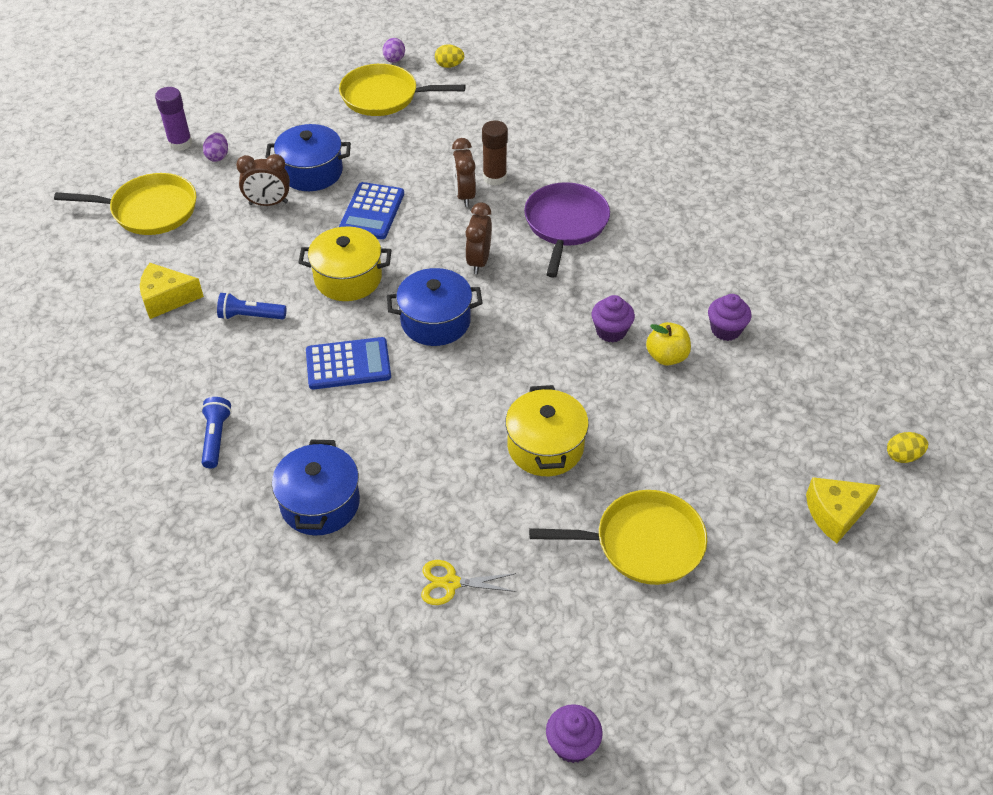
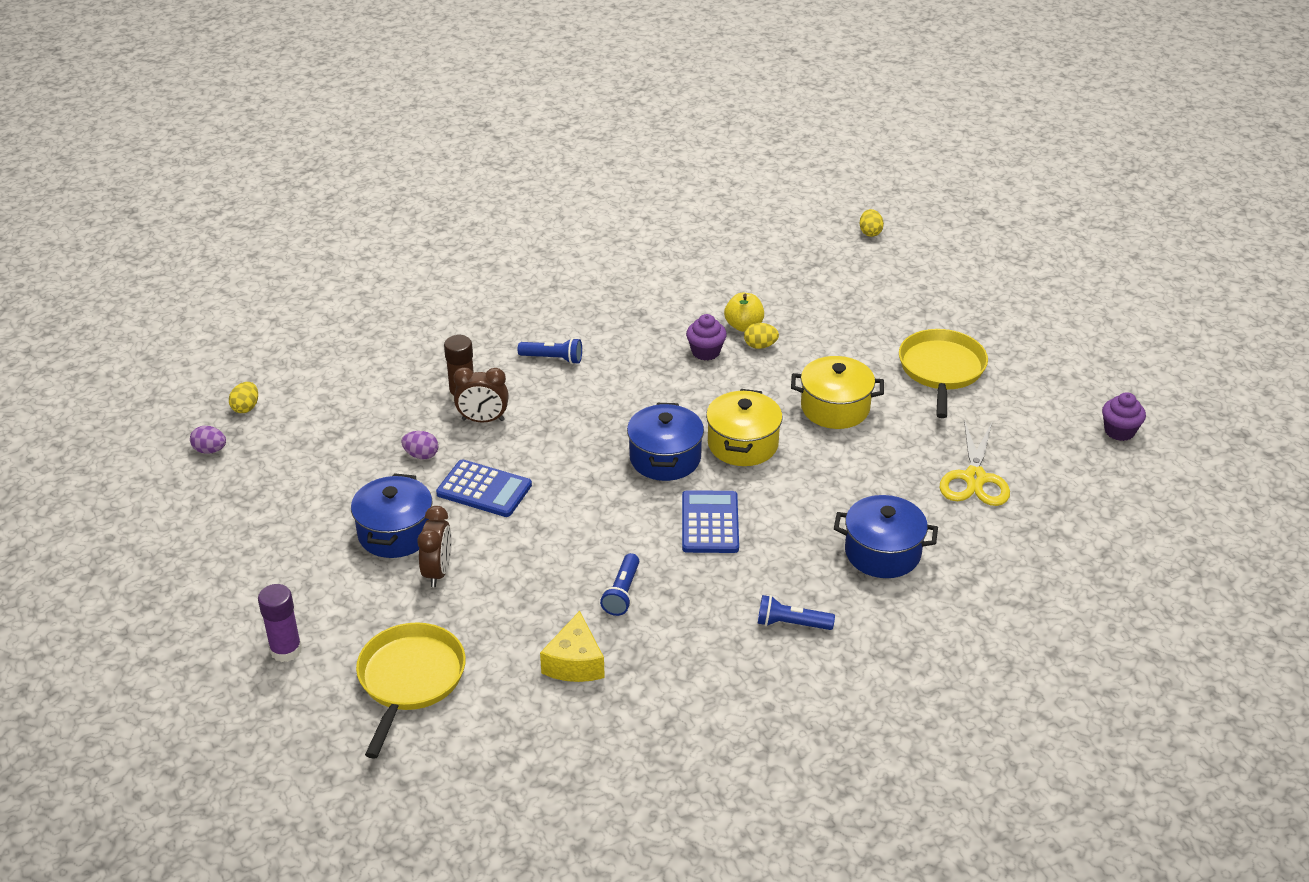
camera: 80 degrees left, 10 degrees down
purple egg [203,133,228,162] -> purple egg moved to [401,431,438,459]
yellow pot [298,226,392,301] -> yellow pot moved to [706,389,783,466]
yellow pan [339,64,465,116] -> none
yellow scissors [421,560,516,605] -> yellow scissors [940,420,1010,506], size x1.56
brown clock [465,203,492,274] -> none
purple pan [524,182,610,278] -> blue flashlight [518,338,582,364]
purple cupcake [708,294,751,341] -> none
yellow cheese [806,477,880,543] -> none
none -> yellow egg [744,323,779,349]

